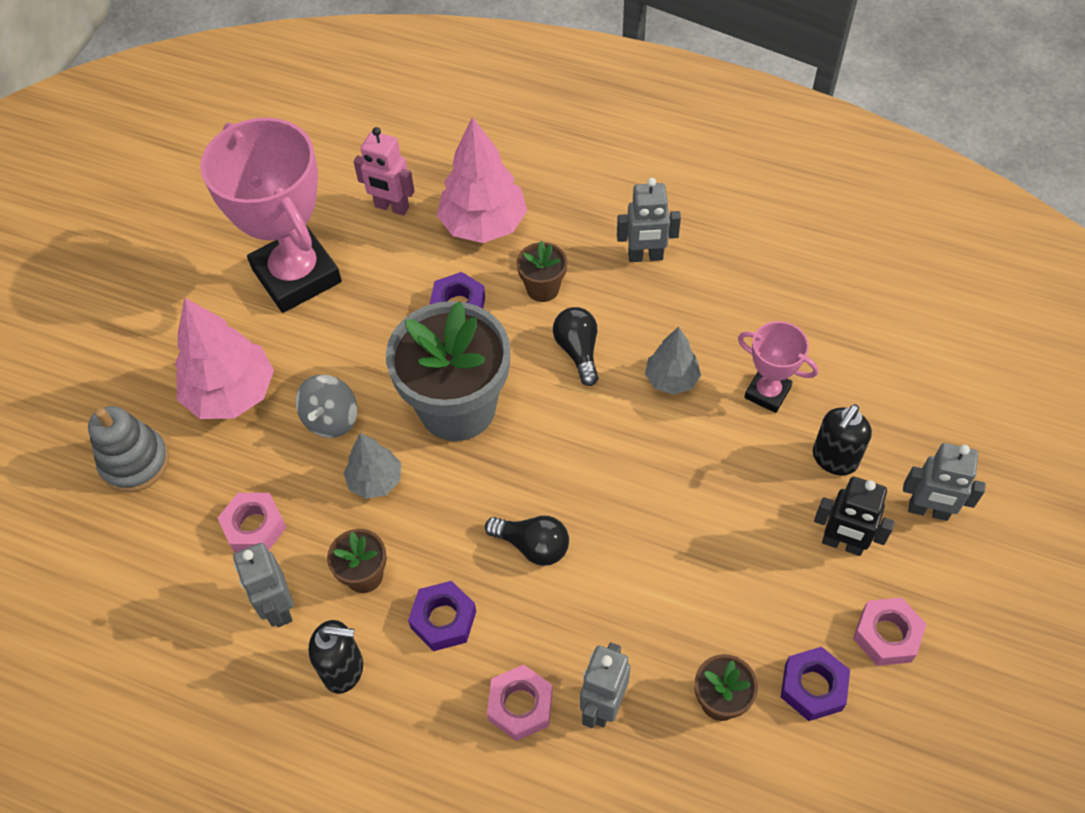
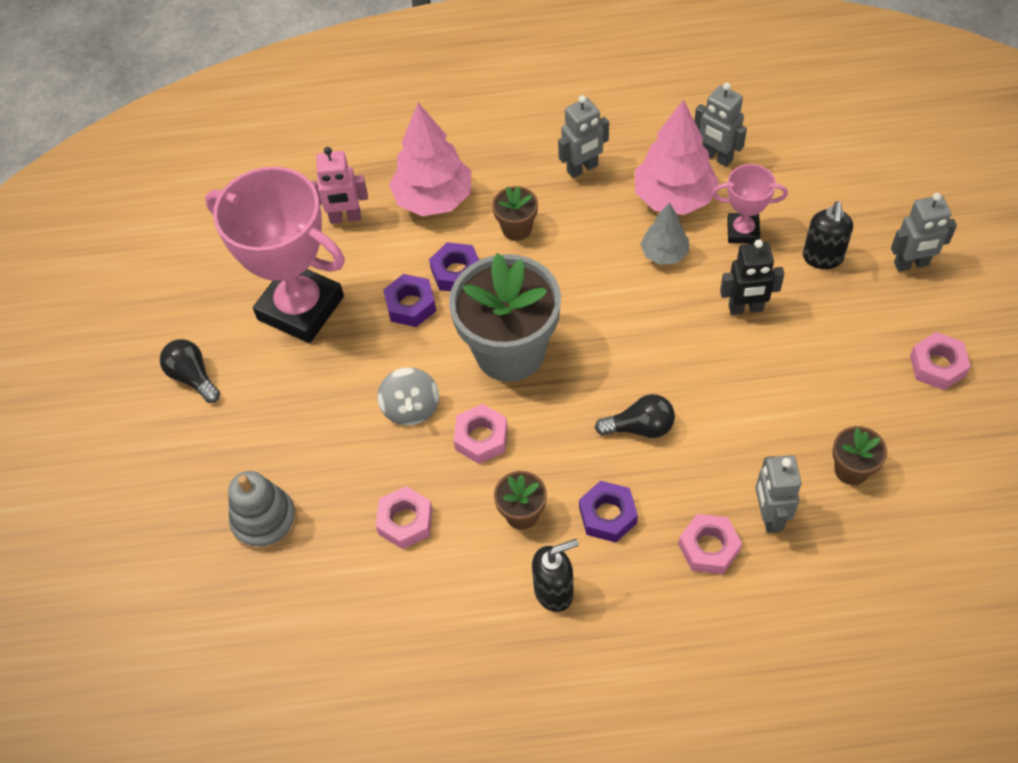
camera: 25 degrees left, 0 degrees up
pink tree [175,298,274,419] -> pink tree moved to [635,99,719,215]
grey robot [233,543,294,627] -> grey robot moved to [695,83,747,167]
grey tree [344,433,401,499] -> pink nut [454,404,507,464]
black light bulb [553,307,599,386] -> black light bulb moved to [160,339,220,403]
purple nut [781,647,850,721] -> purple nut moved to [383,274,436,327]
black robot [814,477,895,556] -> black robot moved to [720,239,784,315]

